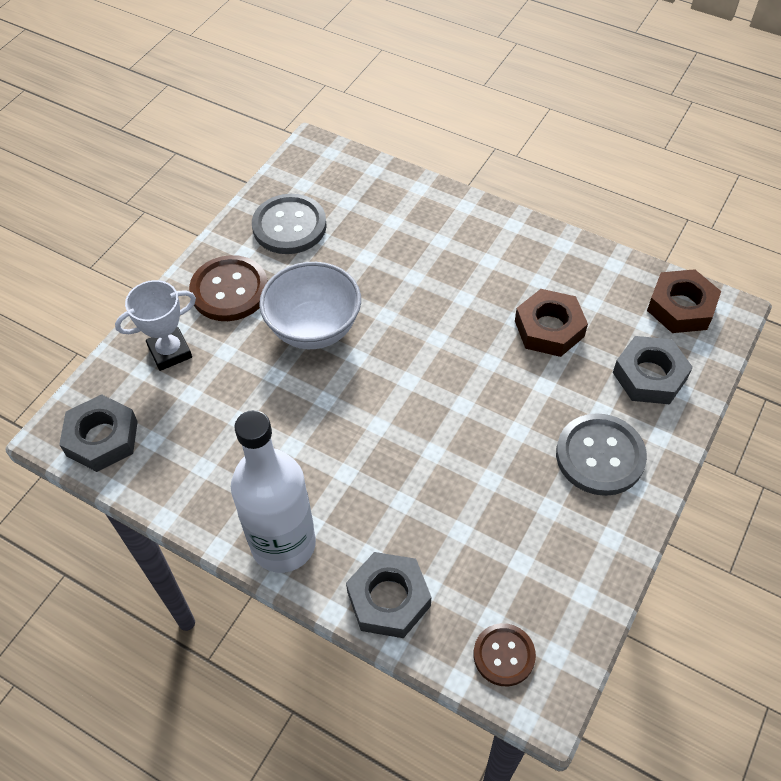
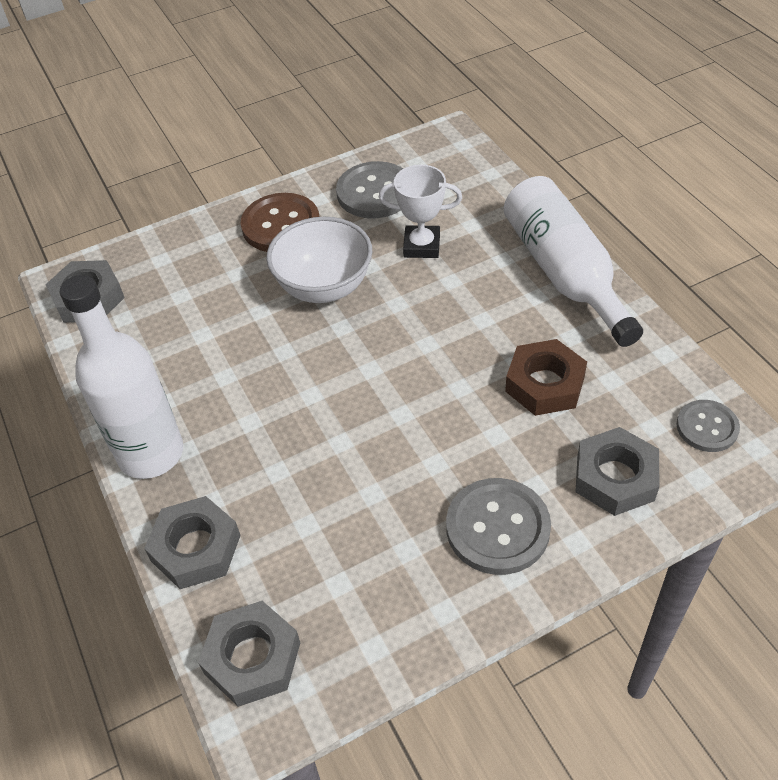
camera: 35 degrees right, 5 degrees down
white trophy [115,280,196,371] -> white trophy moved to [379,165,462,258]
brown button [474,623,536,686] -> grey nut [198,601,300,707]
brown nut [647,269,721,333] -> grey button [676,400,740,452]
none -> white bottle [504,176,643,347]

